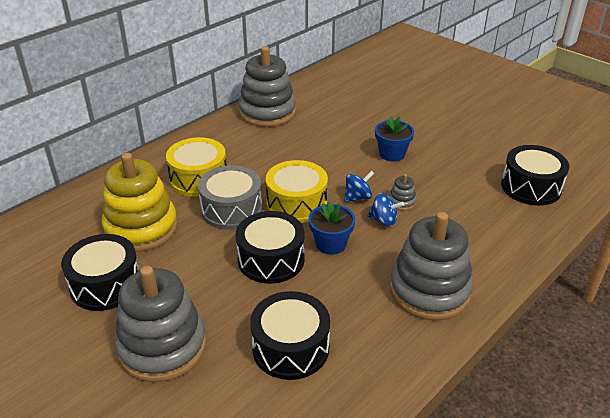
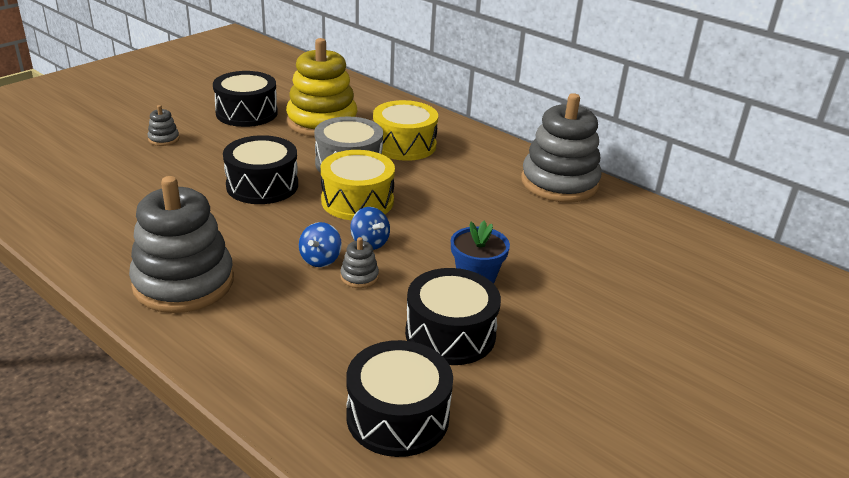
camera: 85 degrees right, 5 degrees down
grey stacking toy [114,266,206,382] -> grey stacking toy [147,105,179,146], size x0.40
black drum [250,291,330,380] -> black drum moved to [405,268,501,365]
blue flower pot [308,201,355,255] -> none

